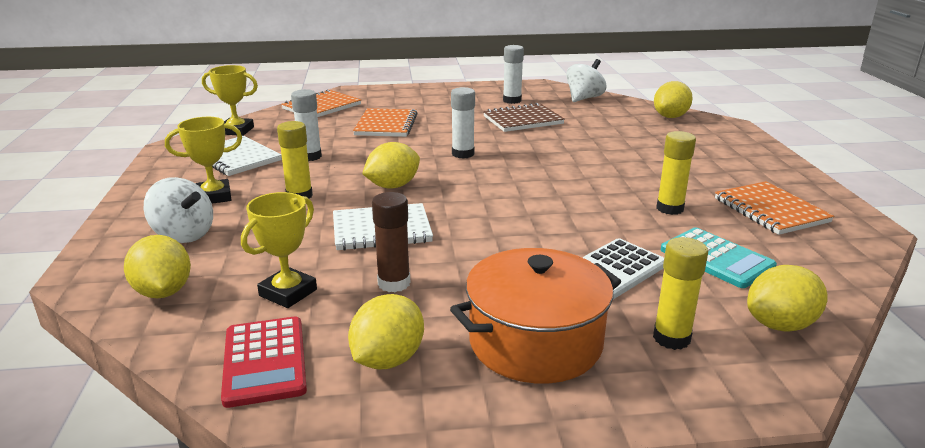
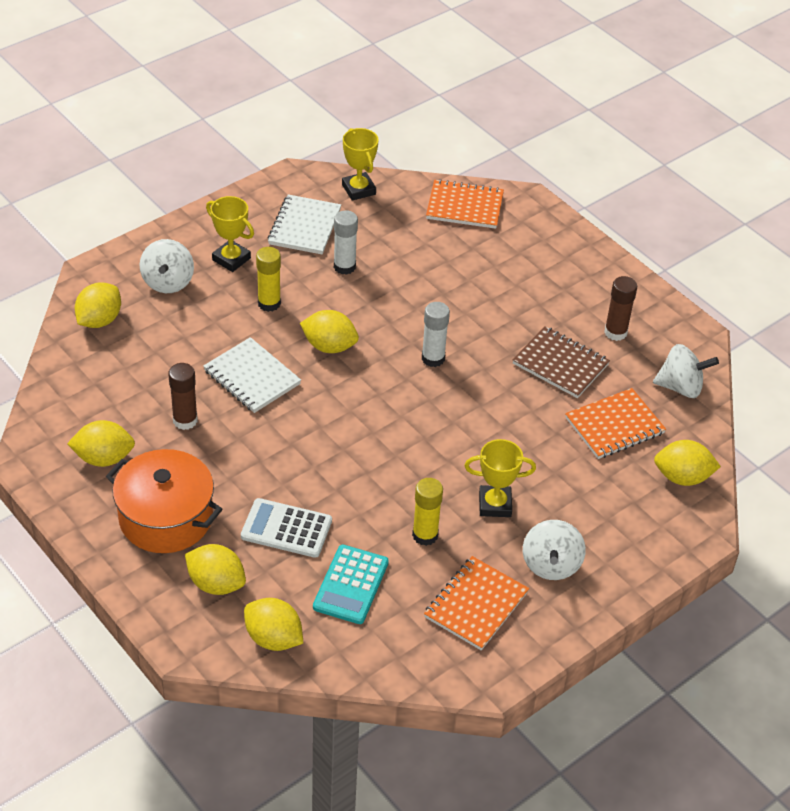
camera: 55 degrees right, 20 degrees up
red calculator [221,316,307,408] -> none
yellow trophy [241,192,317,308] -> yellow trophy moved to [464,439,536,517]
orange notebook [353,108,418,137] -> orange notebook moved to [565,388,666,459]
white glue stick [503,45,524,104] -> brown glue stick [604,276,637,341]
yellow glue stick [653,237,708,350] -> yellow lemon [185,544,246,595]
none -> white spinning top [523,520,586,580]

